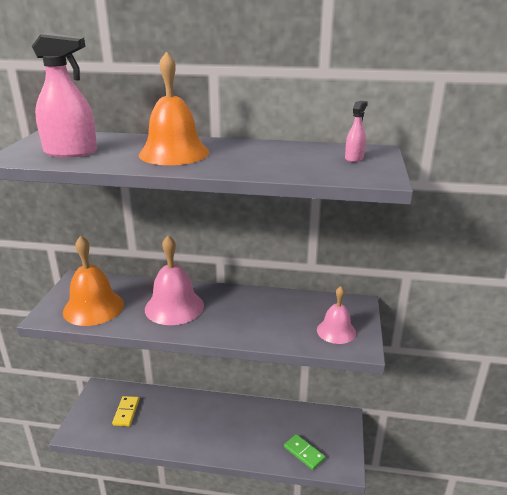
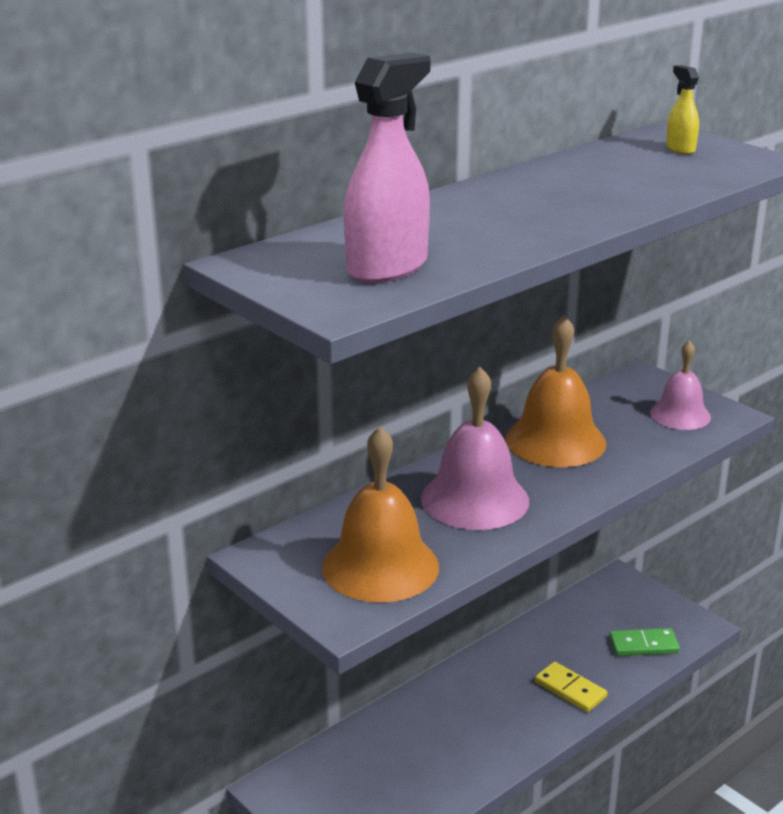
camera: 50 degrees left, 0 degrees up
yellow domino [112,396,139,426] -> yellow domino moved to [535,662,608,712]
orange bell [139,51,209,165] -> orange bell moved to [505,315,606,467]
pink spray bottle [345,101,368,162] -> yellow spray bottle [666,65,699,154]

